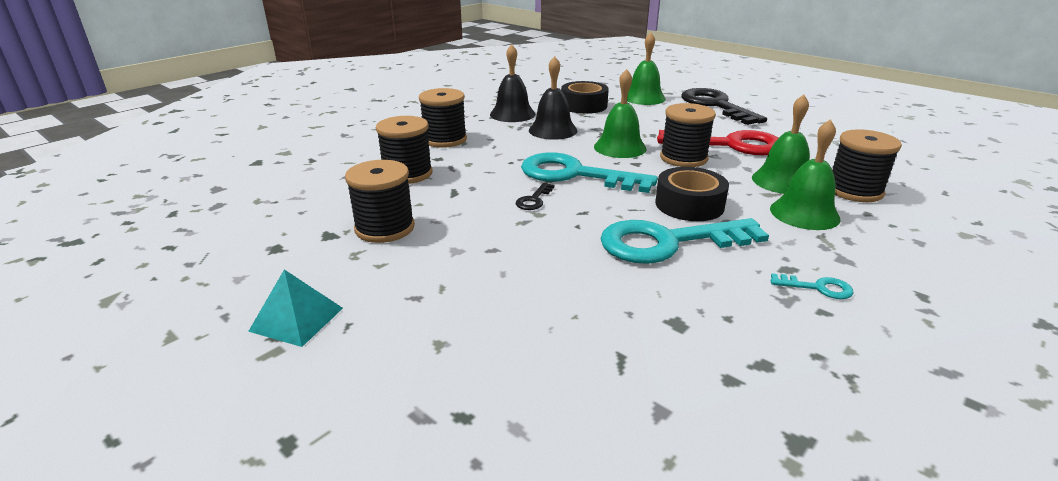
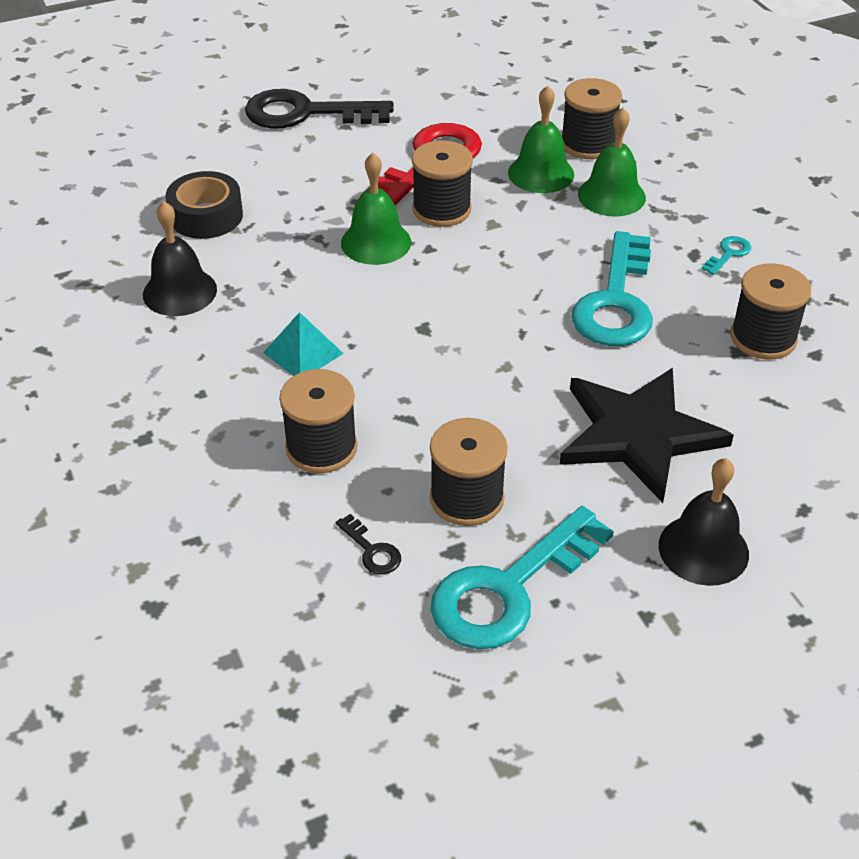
camera: 65 degrees left, 15 degrees up
turquoise pyramid [248,270,343,347] -> turquoise pyramid moved to [263,312,344,376]
black spool [419,88,467,148] -> black spool moved to [730,263,811,360]
black key [516,183,554,210] -> black key moved to [335,514,401,575]
turquoise key [521,152,658,193] -> turquoise key moved to [431,506,614,649]
black bell [529,56,577,140] -> black bell moved to [659,458,749,586]
green bell [627,33,666,105] -> none
black tape [655,167,729,221] -> none
none -> black star [559,368,734,503]

